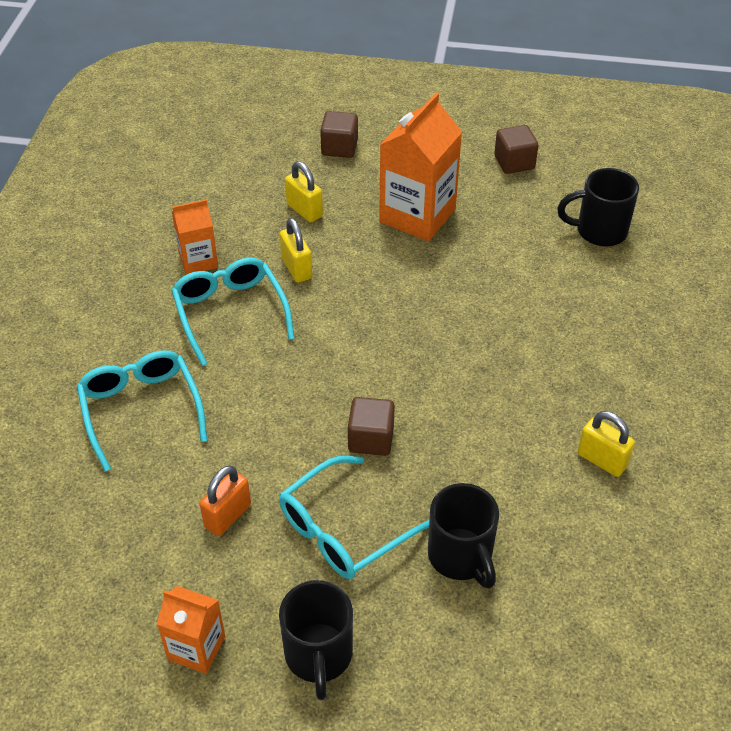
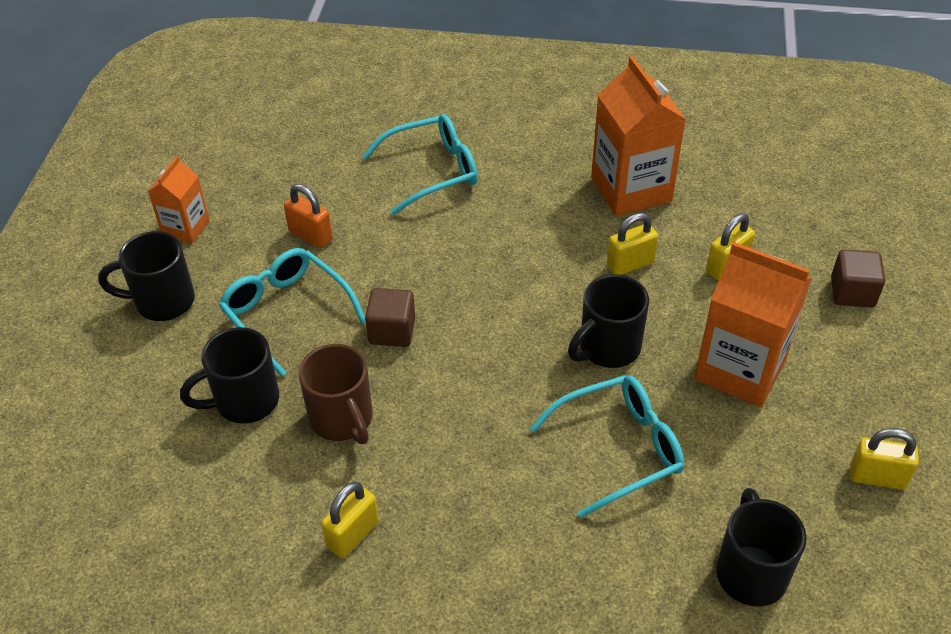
camera: 90 degrees right, 0 degrees up
turquoise glasses [171,257,295,366] -> turquoise glasses moved to [530,375,684,518]
orange carton [172,199,218,275] -> orange carton [591,56,686,216], size x1.79
brown cube [494,125,539,174] -> yellow padlock [850,428,919,490]
none -> brown mug [298,344,373,444]
none -> black mug [568,274,649,368]

